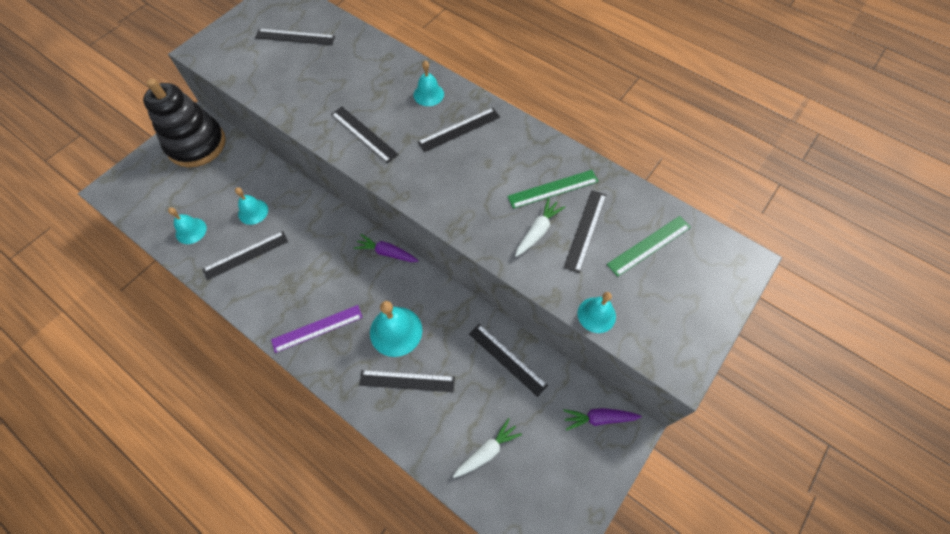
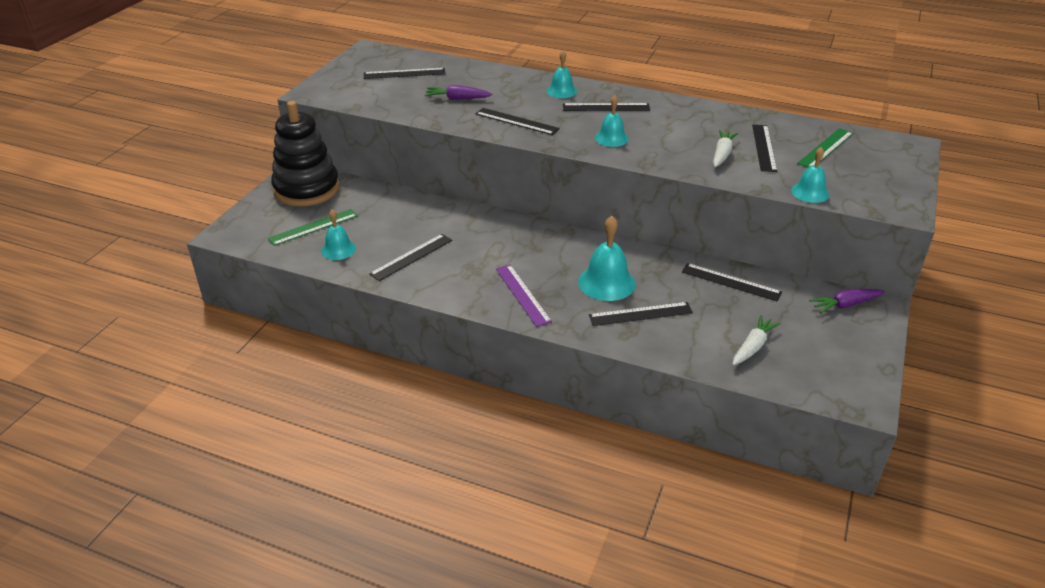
camera: 15 degrees left, 25 degrees down
turquoise bell [235,188,268,225] -> turquoise bell moved to [595,95,629,147]
purple ruler [271,305,363,353] -> purple ruler turned 75 degrees counterclockwise [496,265,552,327]
purple carrot [354,234,418,262] -> purple carrot moved to [425,85,492,100]
black ruler [418,108,500,152] -> black ruler turned 45 degrees clockwise [563,103,650,111]
green ruler [507,170,599,209] -> green ruler moved to [268,209,358,246]

